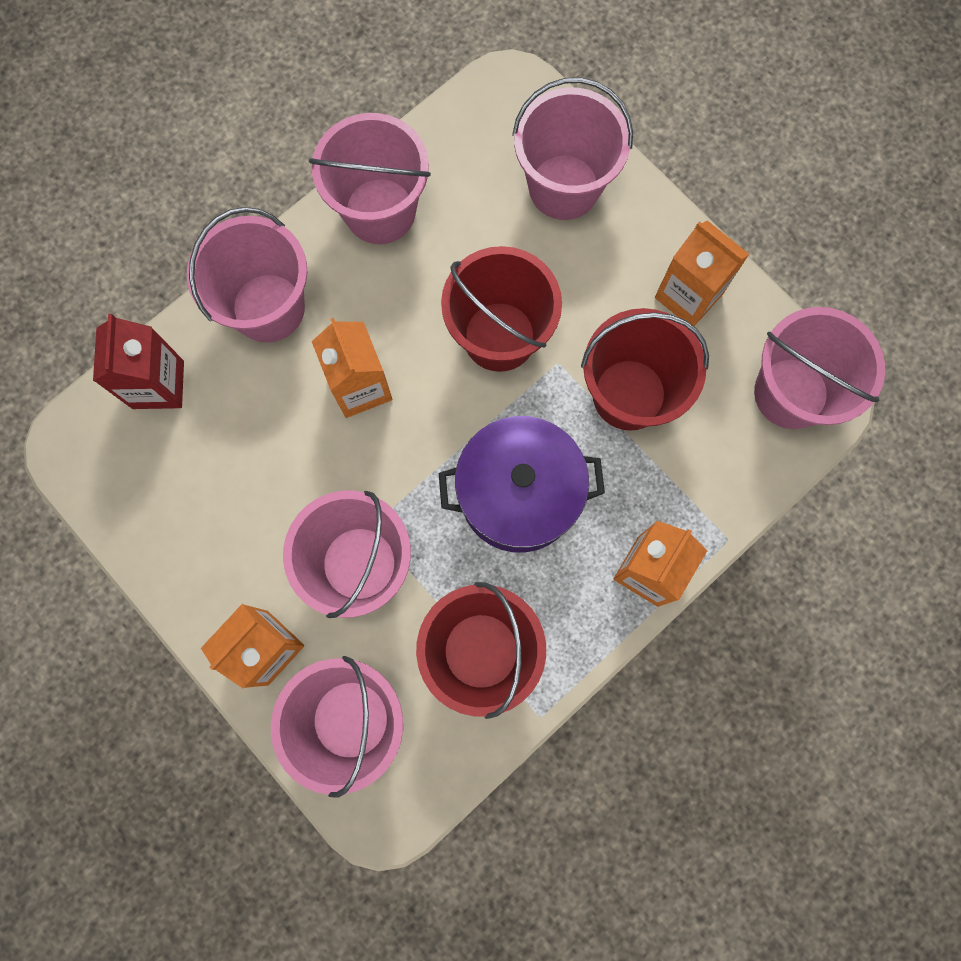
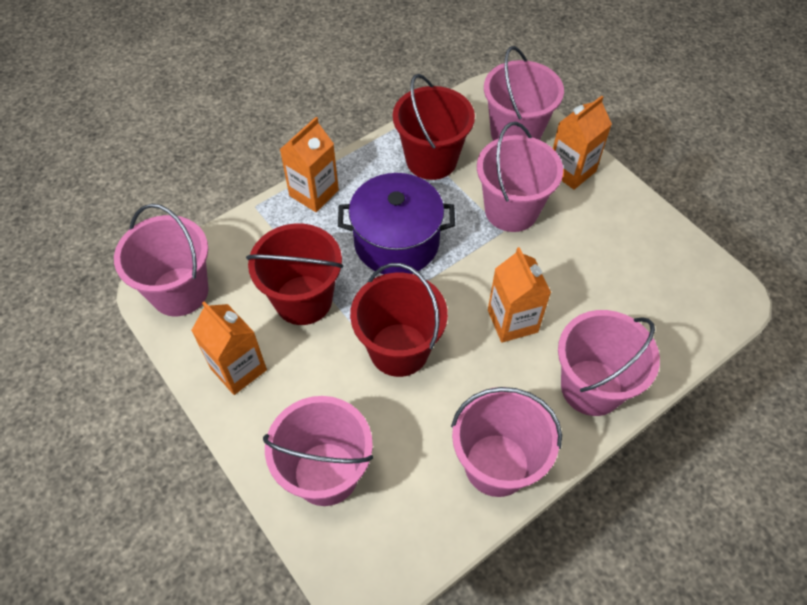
camera: 175 degrees left, 20 degrees down
red carton [93,314,184,409] -> none

